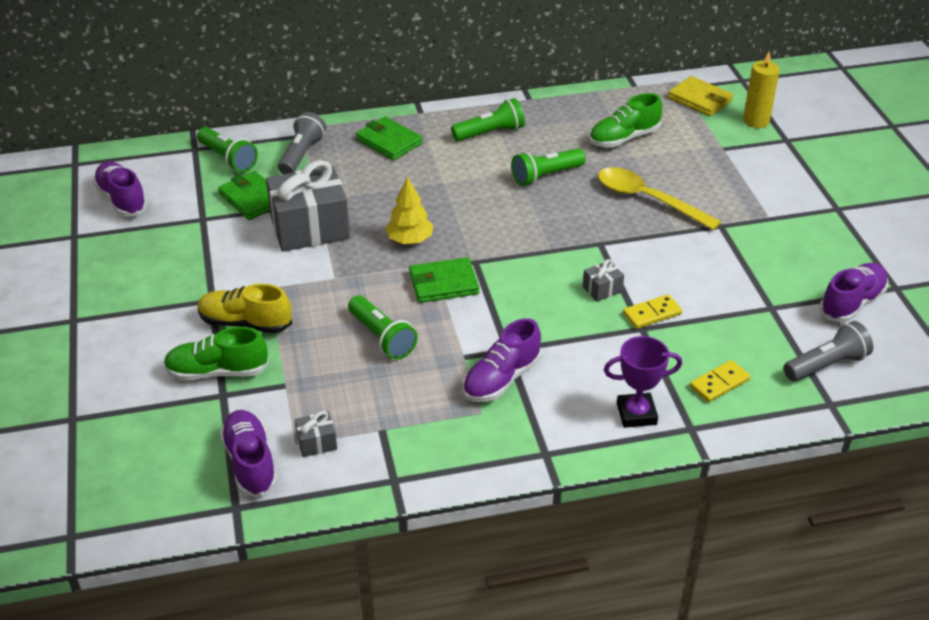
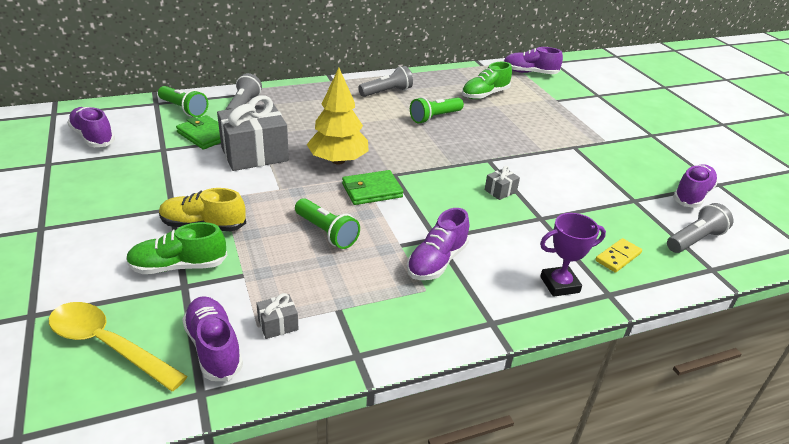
camera: 10 degrees left, 5 degrees down
green wallet [356,117,423,160] -> none
yellow tree [385,177,433,244] -> yellow tree [307,68,369,165], size x1.57
green flashlight [451,98,525,141] -> grey flashlight [358,66,413,97]
yellow spoon [598,167,721,231] -> yellow spoon moved to [49,302,188,391]
yellow domino [623,294,682,329] -> none
yellow wallet [668,76,733,116] -> purple shoe [503,47,563,74]
yellow candle [743,52,780,128] -> none

